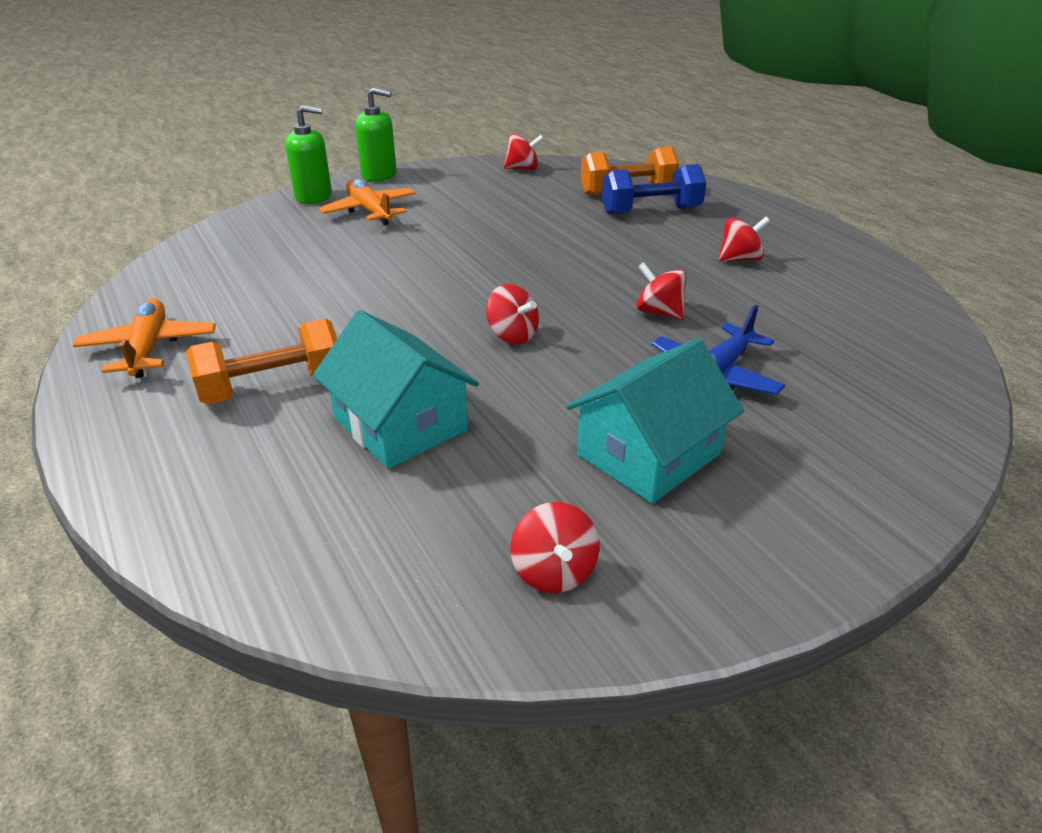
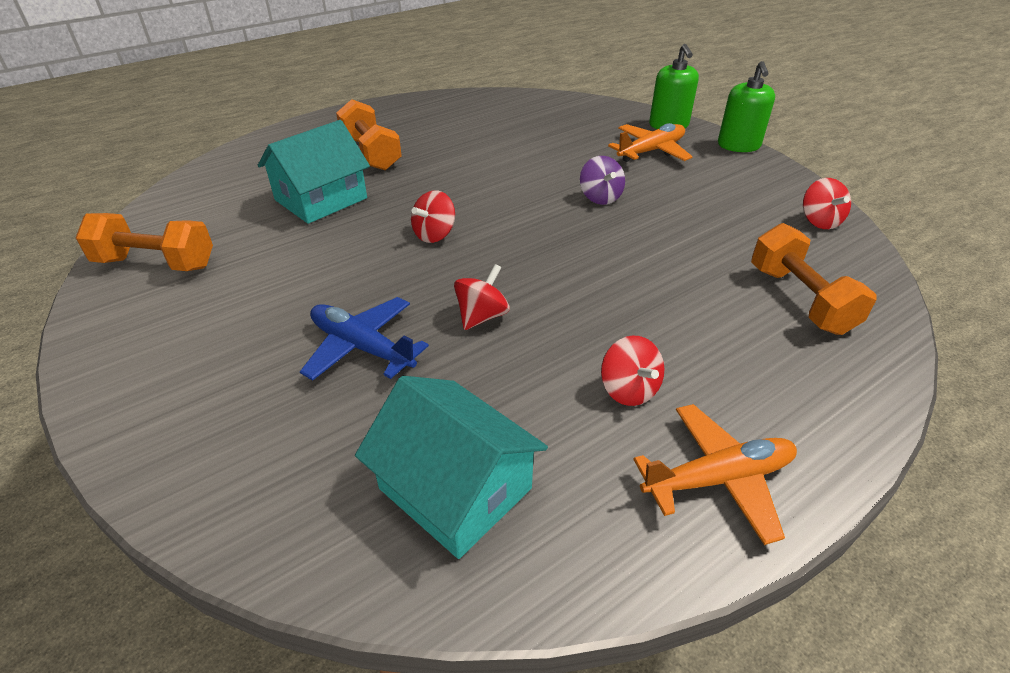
camera: 85 degrees right, 5 degrees up
orange plane [73,298,216,378] -> orange plane moved to [633,404,797,545]
red spinning top [511,502,599,593] -> orange dumbbell [76,213,213,271]
turquoise house [566,338,744,503] -> turquoise house moved to [355,376,548,559]
blue dumbbell [602,164,706,215] -> none
none -> purple spinning top [580,156,625,205]

